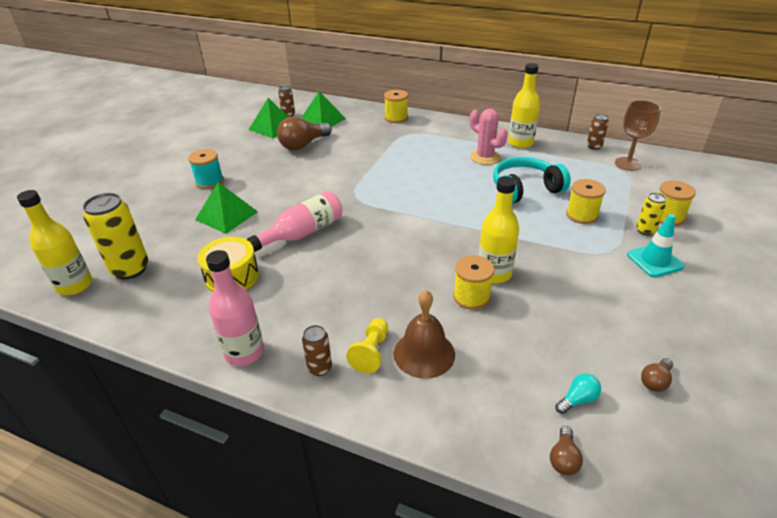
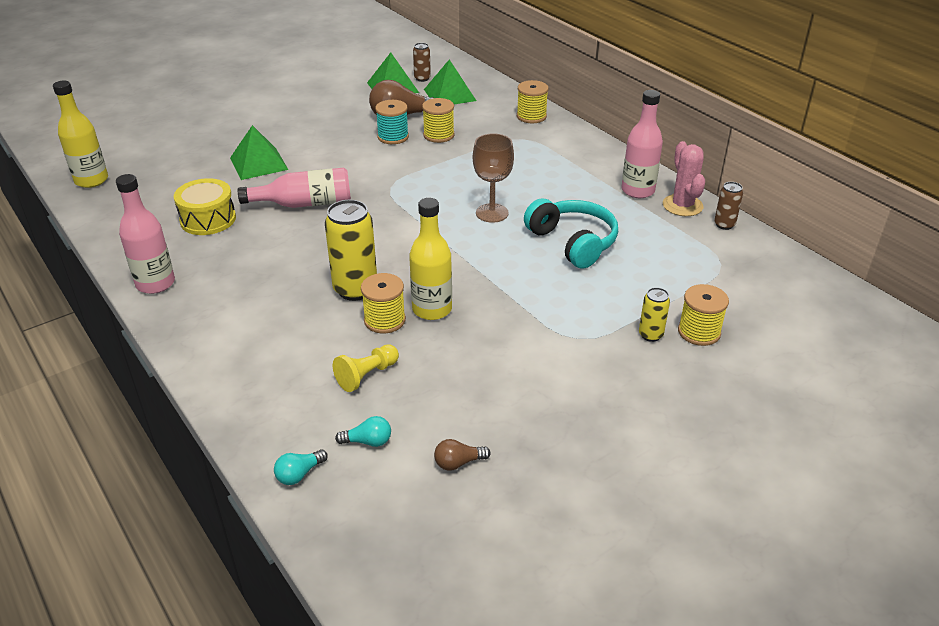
camera: 30 degrees right, 0 degrees up
yellow can [83,193,148,280] -> yellow can moved to [325,200,377,301]
turquoise spool [188,149,224,189] -> turquoise spool moved to [375,100,409,144]
brown can [302,325,332,376] -> none
yellow pawn [346,318,388,373] -> yellow pawn moved to [333,344,399,392]
brown bell [394,290,455,379] -> none
pink cactus [470,108,508,165] -> pink cactus moved to [663,141,705,216]
turquoise headphones [493,157,571,203] -> turquoise headphones turned 45 degrees clockwise [524,198,618,268]
yellow bottle [508,63,540,148] -> pink bottle [621,90,663,198]
brown light bulb [550,426,583,475] -> turquoise light bulb [274,450,328,485]
yellow spool [566,179,606,224] -> yellow spool moved to [422,98,455,143]
brown goblet [615,100,661,171] -> brown goblet moved to [473,133,514,223]
turquoise traffic cone [627,214,685,277] -> none

